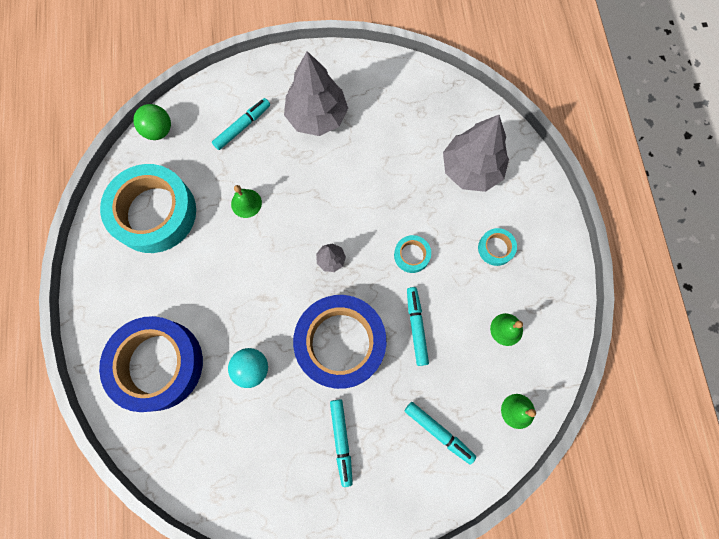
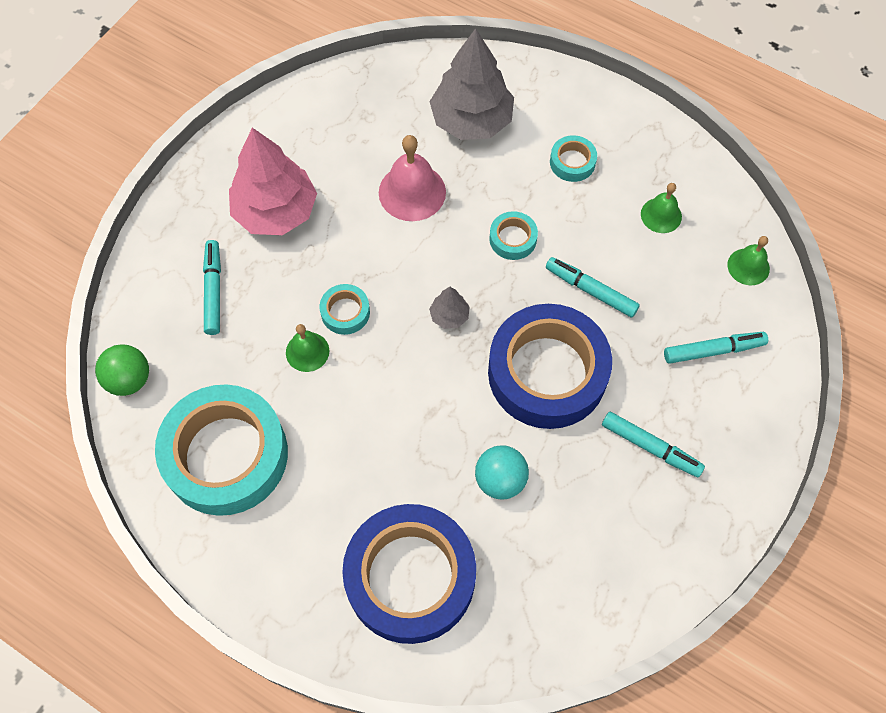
camera: 50 degrees left, 10 degrees down
grey tree [284,51,348,136] -> pink tree [229,128,317,235]
none -> turquoise tape [320,284,370,335]
none -> pink bell [379,135,446,221]

